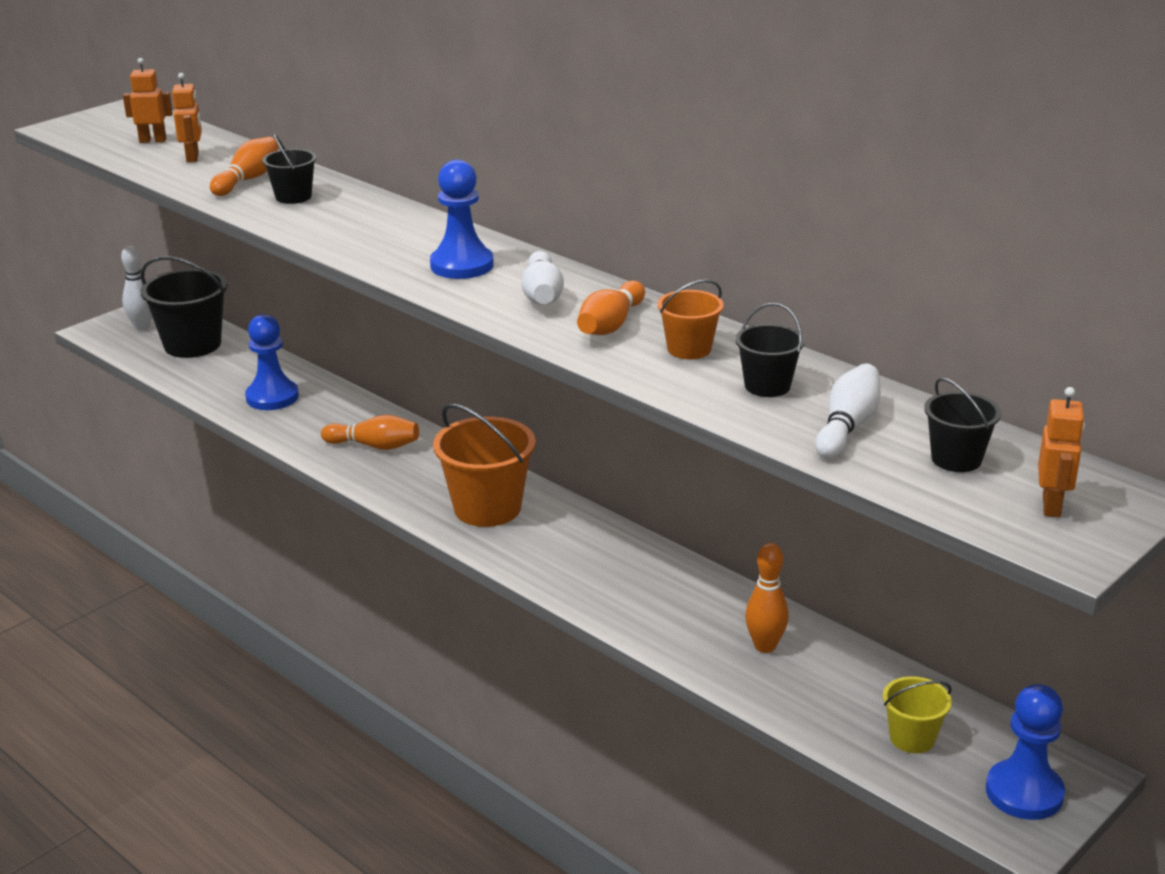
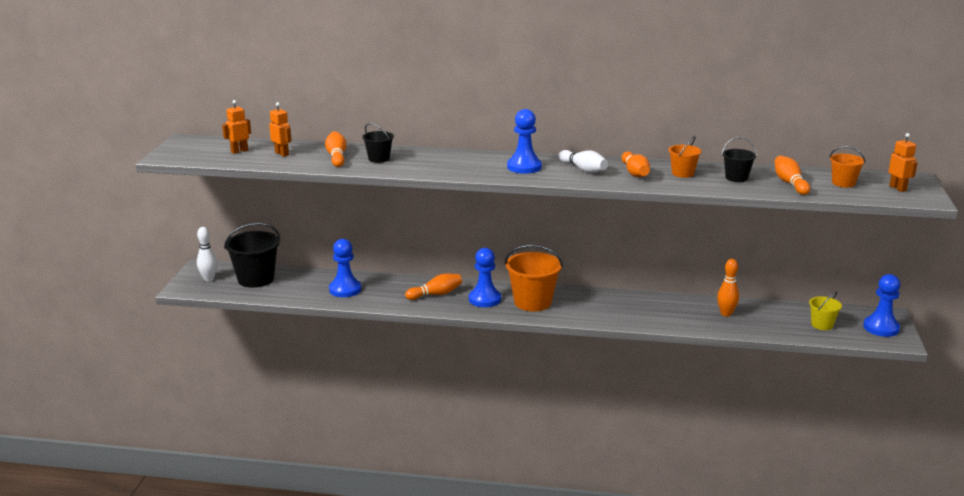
camera: 35 degrees left, 5 degrees down
white bowling pin [815,364,881,458] -> orange bowling pin [775,156,810,195]
black bucket [924,378,1001,472] -> orange bucket [830,146,865,188]
none -> blue pawn [469,248,501,307]

